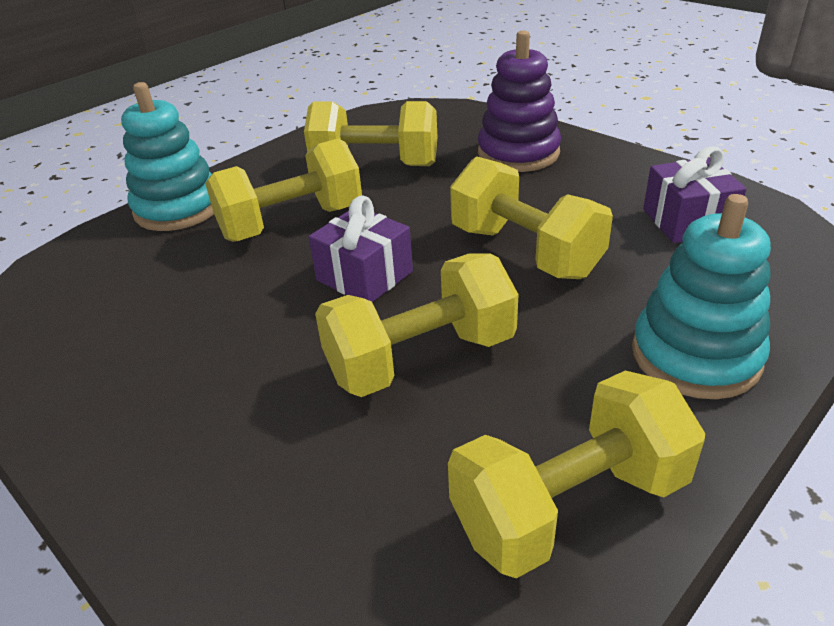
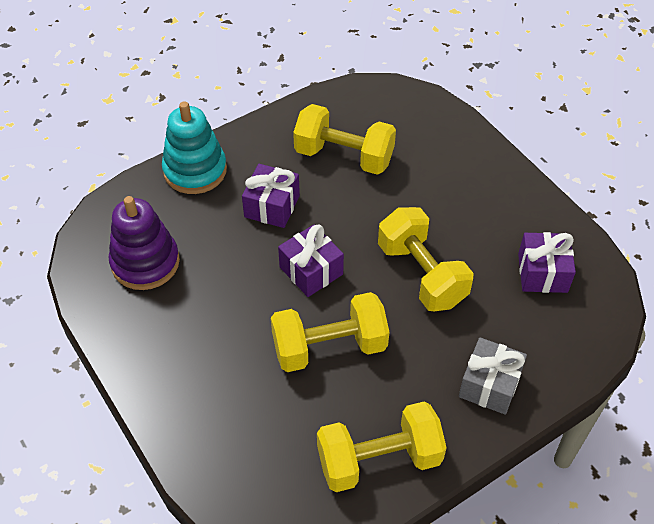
camera: 10 degrees right, 15 degrees up
yellow dumbbell [205,138,362,242] -> purple gift [242,164,300,228]
purple stacking toy [478,30,561,172] -> purple stacking toy moved to [109,196,180,290]
turquoise stacking toy [632,194,771,399] -> grey gift [459,337,527,415]

